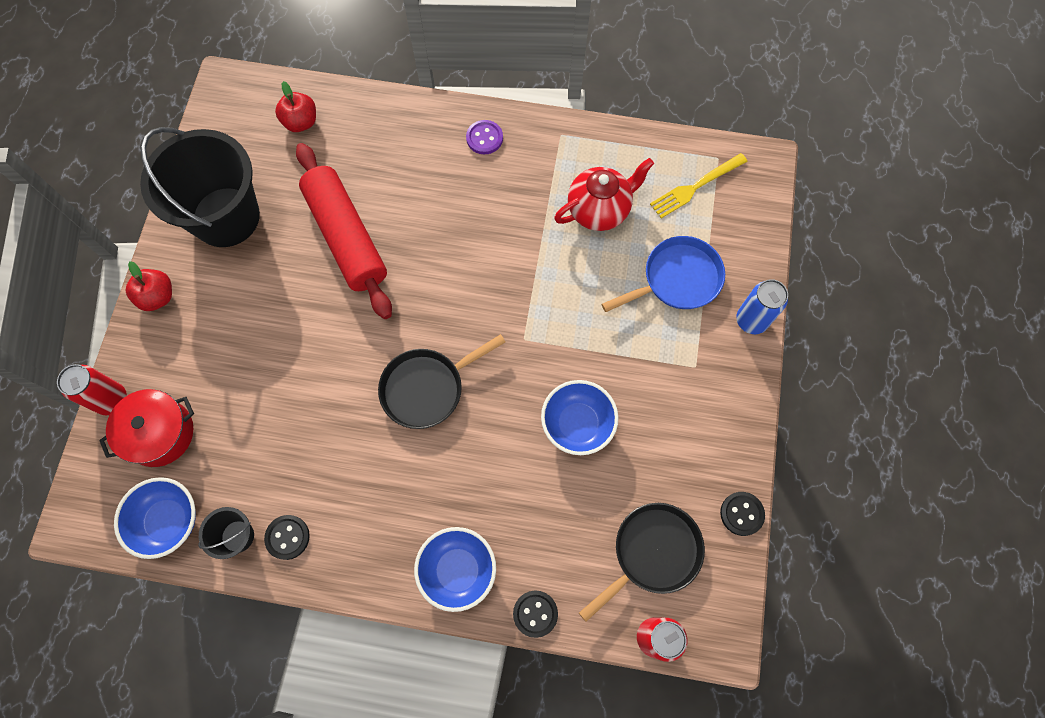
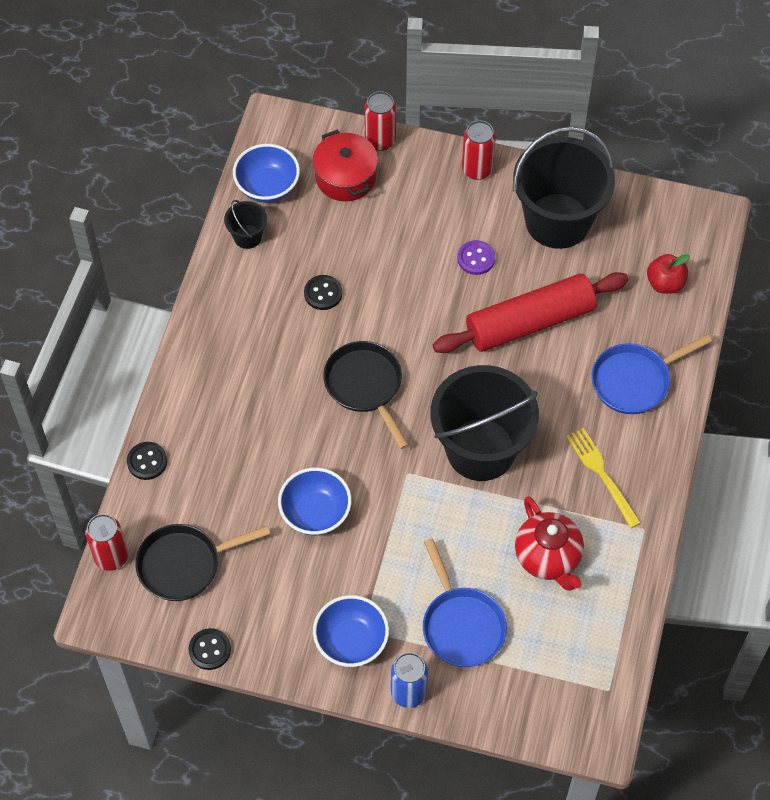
camera: 95 degrees right, 10 degrees down
red apple [126,261,172,311] -> red can [462,120,496,180]
black button [264,515,310,560] -> black button moved to [304,275,342,310]
blue bowl [414,527,496,612] -> blue bowl moved to [313,595,389,667]
purple button [466,120,503,155] -> purple button moved to [457,240,495,275]
black pan [579,503,705,622] -> black pan turned 105 degrees clockwise [135,524,270,601]
yellow fork [650,153,748,218] -> yellow fork moved to [566,428,641,528]
none -> black bucket [430,365,539,481]
none -> blue pan [591,334,712,414]

